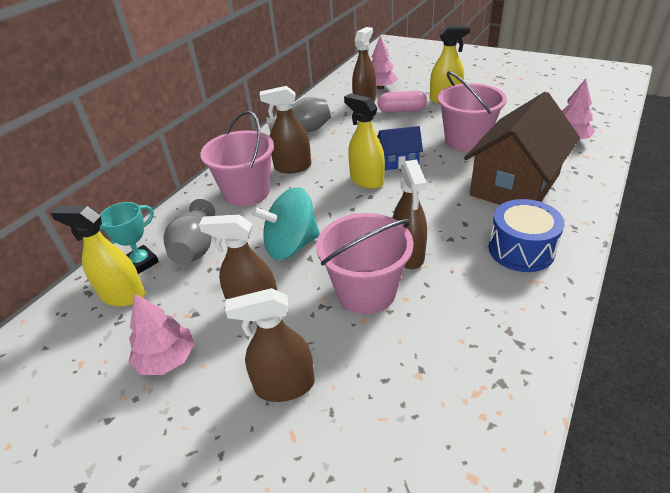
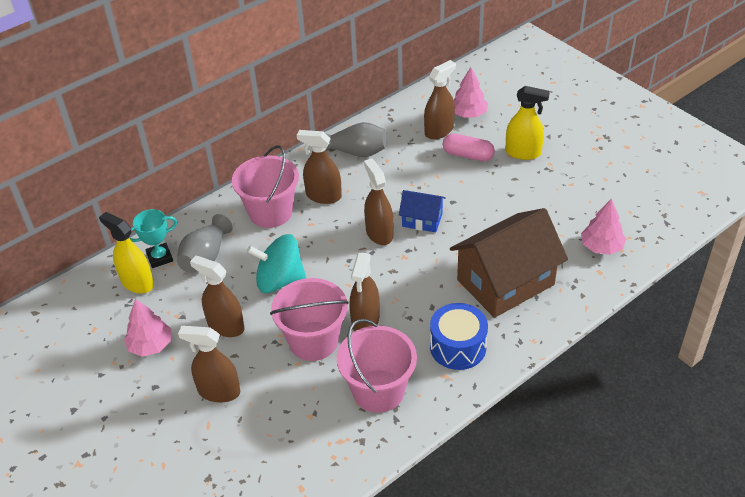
camera: 20 degrees right, 5 degrees up
yellow spray bottle [344,93,385,189] -> brown spray bottle [364,158,393,245]
pink bucket [438,71,507,152] -> pink bucket moved to [337,319,417,413]

